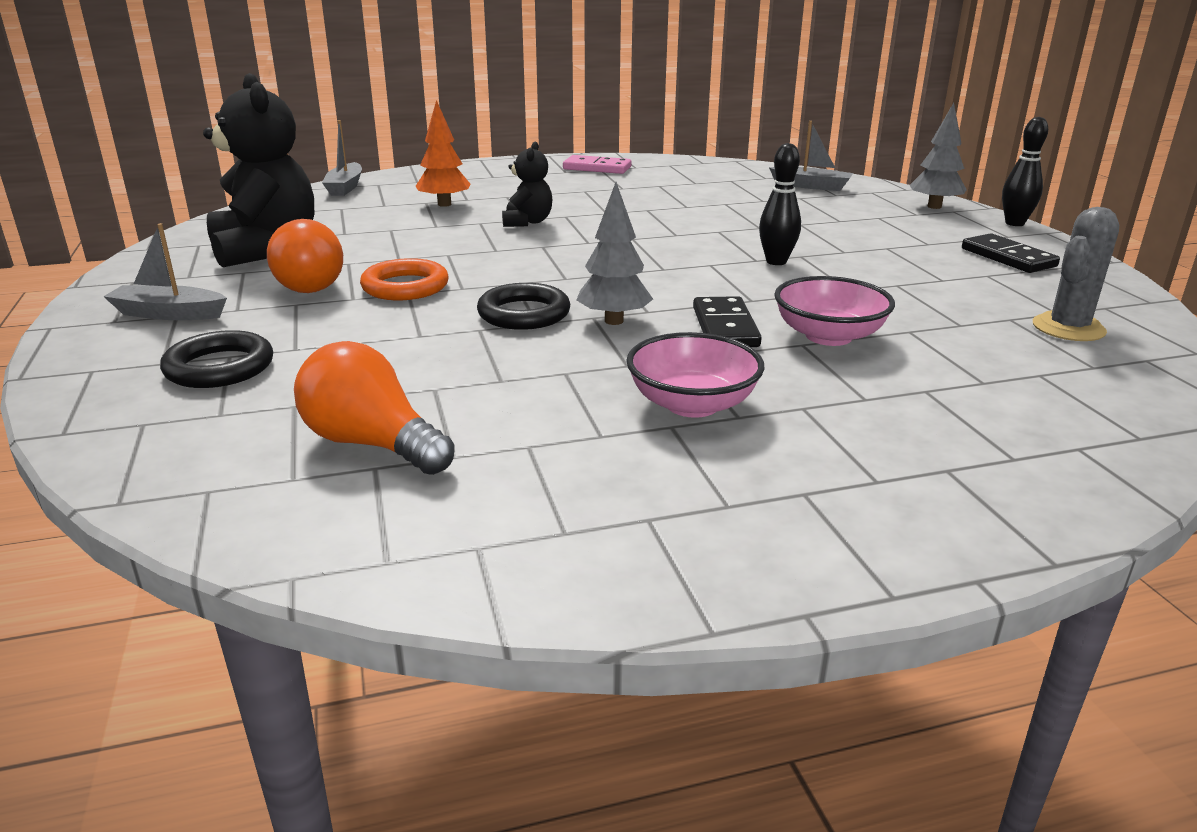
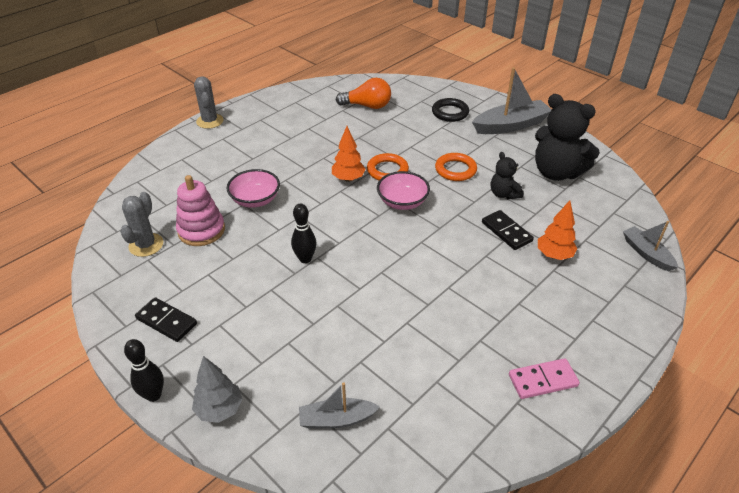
camera: 150 degrees right, 15 degrees up
grey boat [103,223,227,320] -> grey boat [472,67,551,134], size x1.70
orange light bulb [267,219,343,293] -> none
black ring [477,283,570,330] -> orange ring [367,153,409,180]
black teddy bear [502,142,552,227] -> black teddy bear moved to [491,152,523,199]
grey tree [576,182,653,325] -> orange tree [332,126,366,182]
pink bowl [626,332,765,418] -> pink bowl moved to [377,171,430,210]
black domino [693,296,762,347] -> black domino moved to [482,210,534,250]
none -> pink stacking toy [176,175,225,246]
none -> grey cactus [194,77,223,129]

